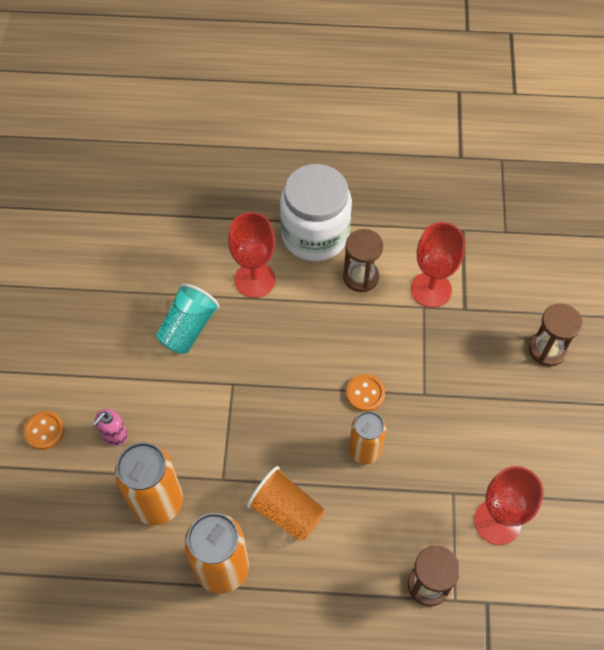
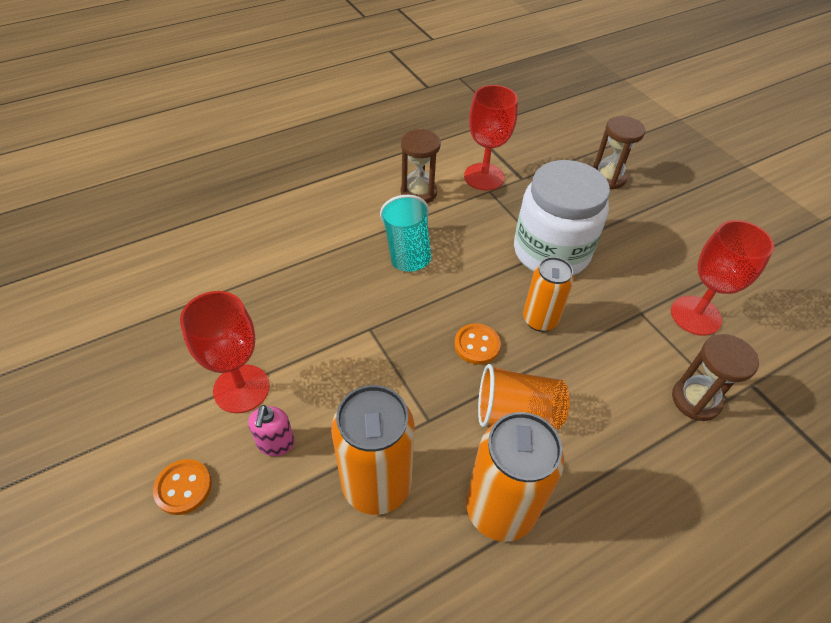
camera: 35 degrees left, 10 degrees down
turquoise cup [156,283,219,354] -> turquoise cup moved to [380,195,432,272]
red goblet [228,212,275,298] -> red goblet moved to [180,291,270,413]
white jar [280,164,352,261] -> white jar moved to [514,160,610,275]
orange button [346,374,385,412] -> orange button moved to [454,323,501,365]

